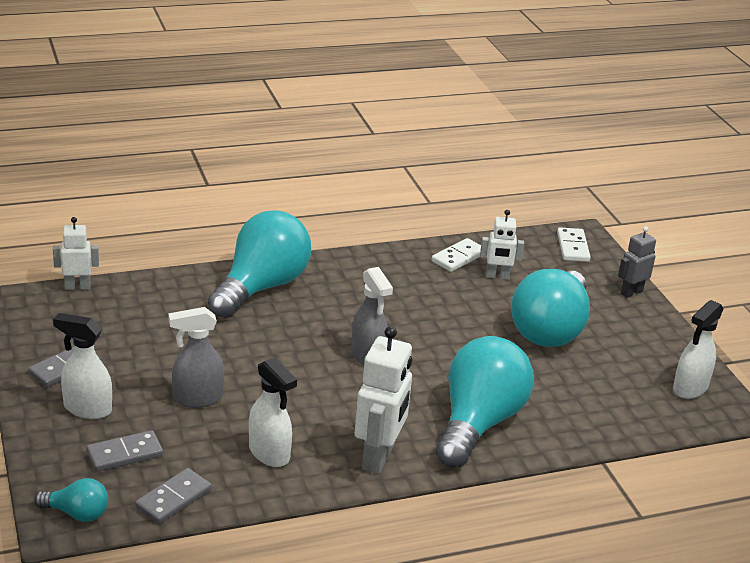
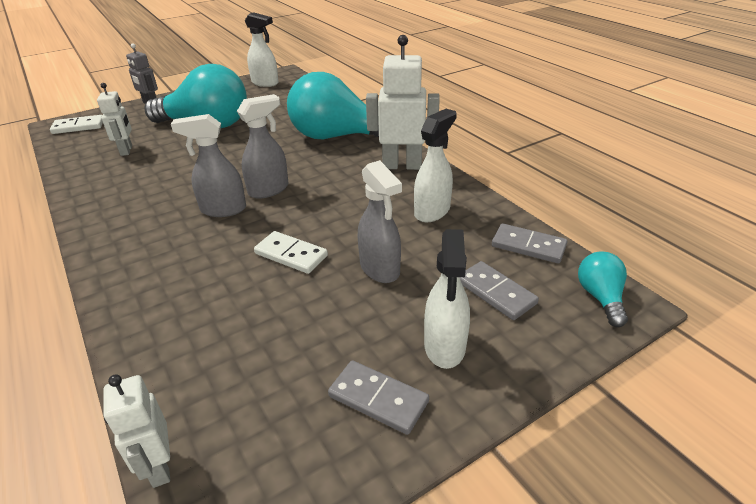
camera: 100 degrees left, 5 degrees up
turquoise light bulb [208,210,311,318] -> none
white domino [431,238,481,272] -> white domino moved to [254,231,328,274]
none -> grey spray bottle [171,114,246,217]

